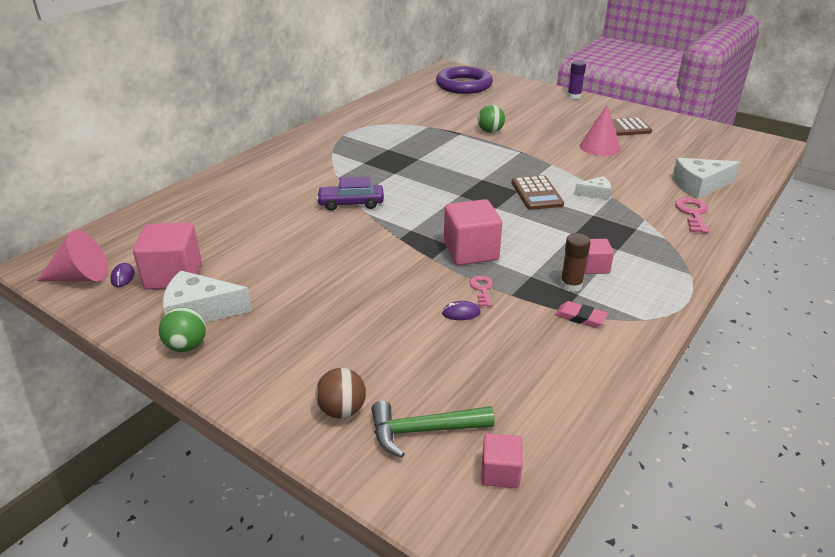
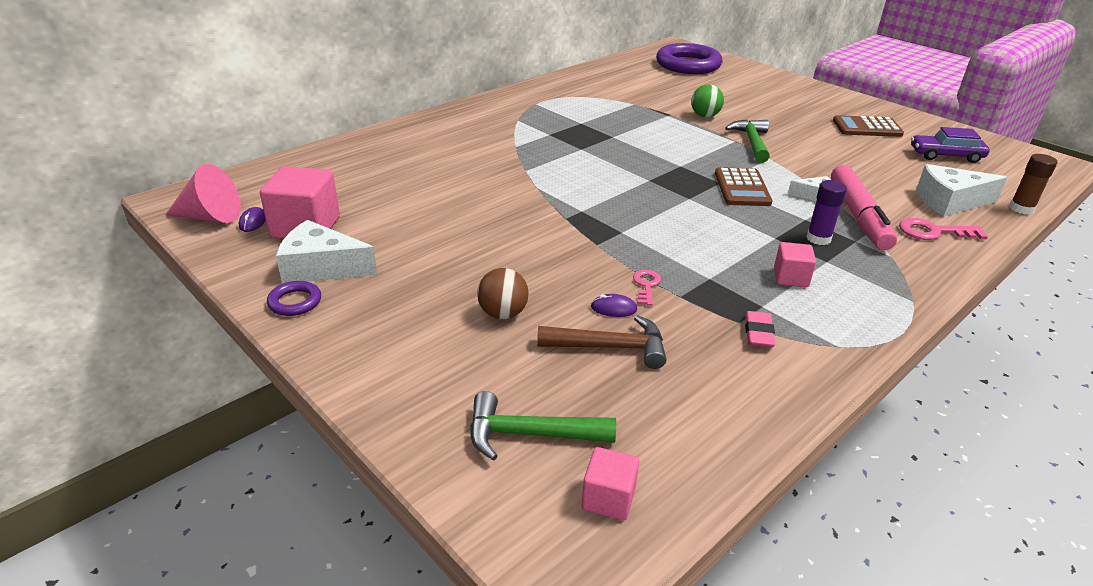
camera: 10 degrees right, 0 degrees up
green ball [159,307,206,352] -> purple ring [267,281,321,316]
brown ball [315,368,366,419] -> brown ball moved to [477,268,529,319]
purple car [317,177,384,211] -> purple car moved to [911,127,990,163]
pink cube [444,199,502,265] -> none
pink eraser [555,301,608,328] -> pink eraser turned 60 degrees clockwise [745,311,775,348]
brown glue stick [560,233,591,292] -> brown glue stick moved to [1009,154,1057,214]
purple glue stick [567,61,586,99] -> purple glue stick moved to [806,180,847,245]
pink cone [580,105,621,156] -> none
pink key [675,198,709,233] -> pink key turned 105 degrees counterclockwise [899,218,988,240]
none -> brown hammer [537,315,666,369]
none -> green hammer [725,119,770,163]
none -> pink marker [831,165,897,250]

